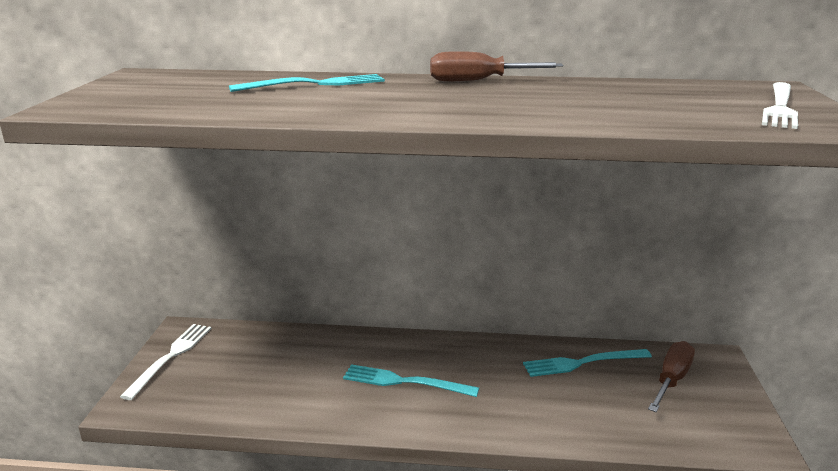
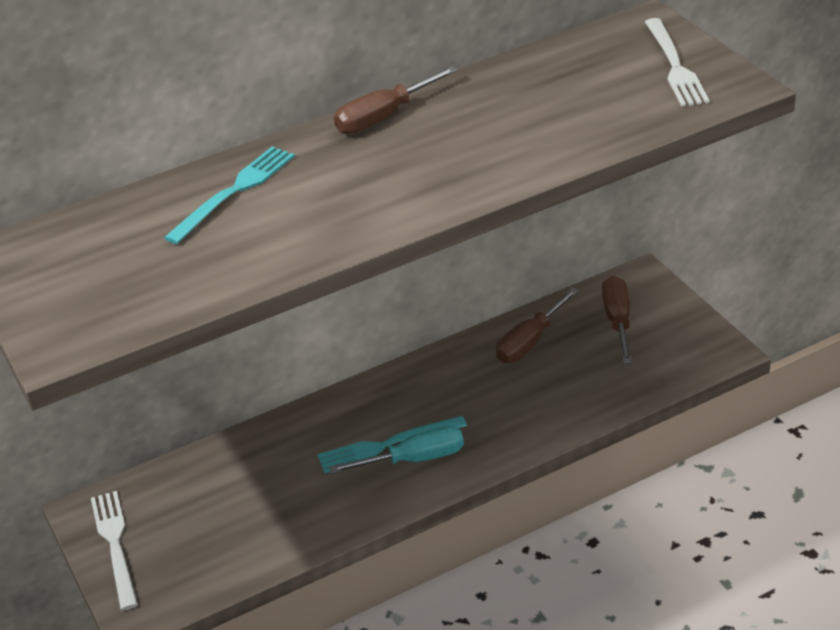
camera: 30 degrees left, 15 degrees up
turquoise fork [523,349,652,377] -> brown screwdriver [496,288,579,363]
none -> turquoise screwdriver [329,426,464,474]

